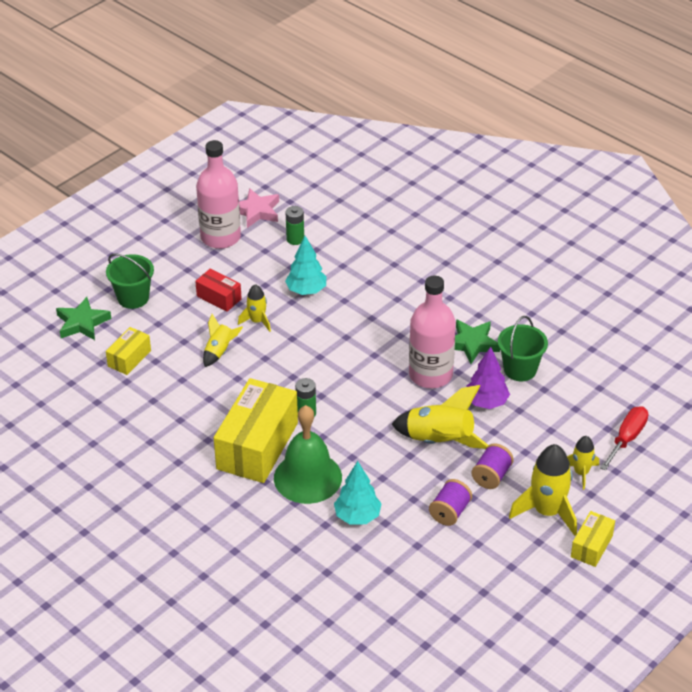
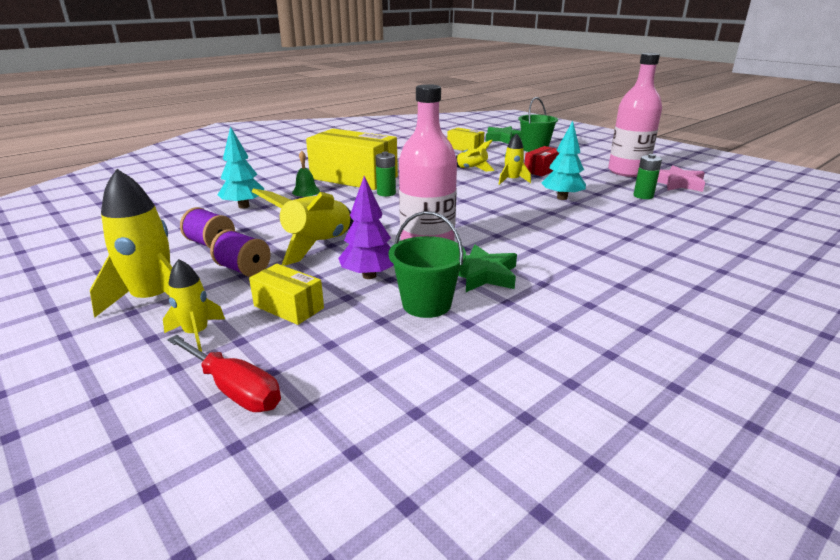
camera: 95 degrees right, 15 degrees down
green bell [274,405,342,504] -> green bell [292,151,320,197], size x0.44
yellow box [571,511,615,567] -> yellow box moved to [249,264,324,325]

